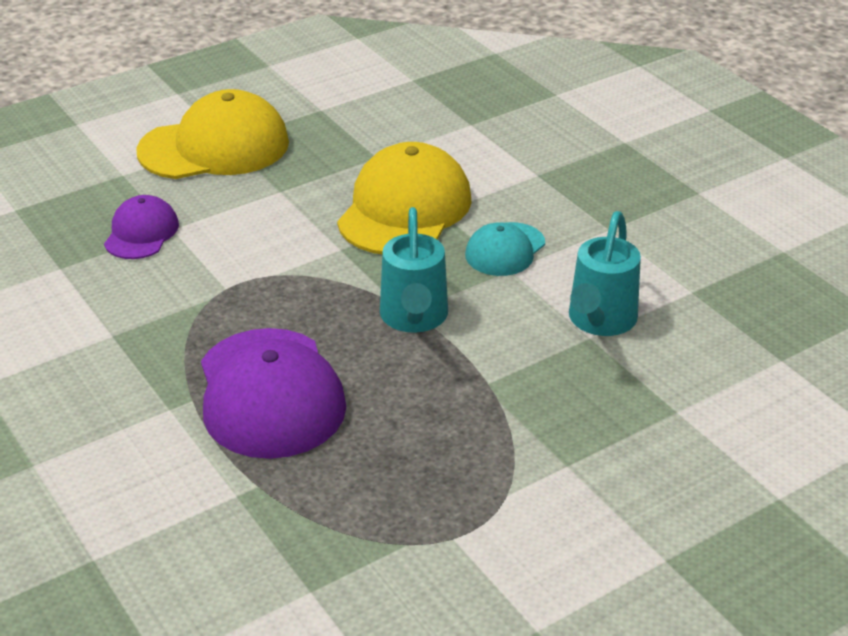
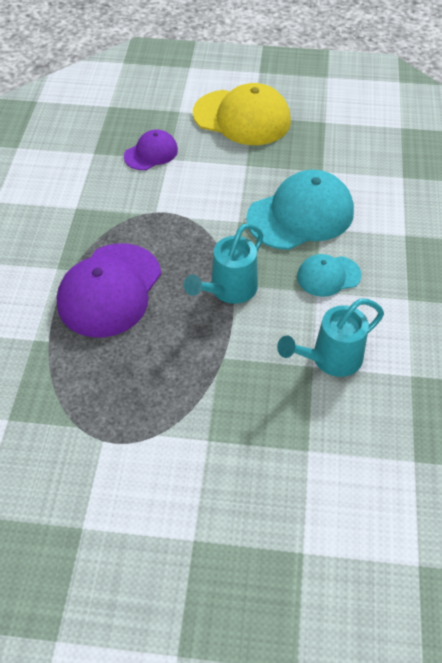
camera: 40 degrees right, 15 degrees up
yellow cap [337,142,472,254] -> turquoise cap [246,170,354,250]

